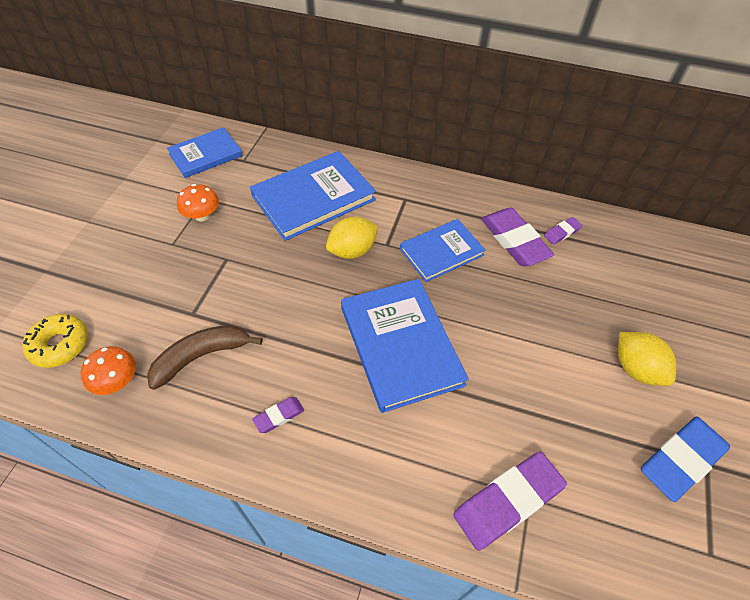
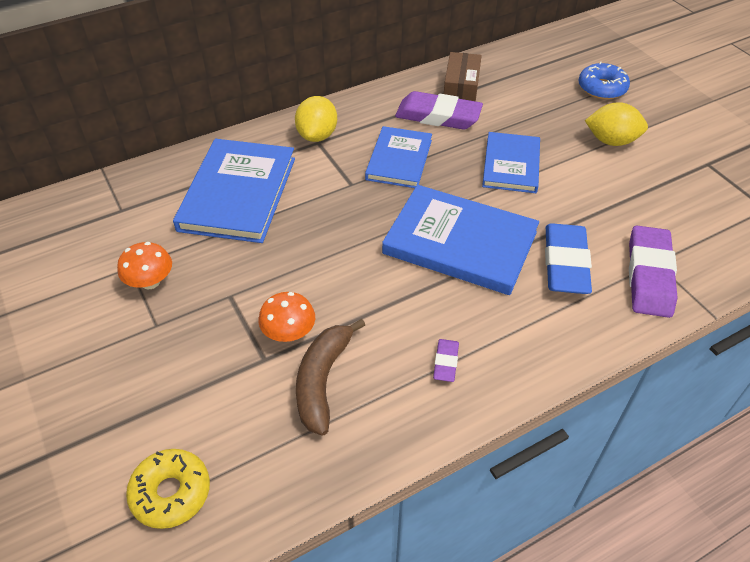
camera: 45 degrees left, 5 degrees down
orange mushroom [81,346,136,395] -> orange mushroom moved to [259,292,315,342]
blue book [167,127,243,178] -> blue book moved to [482,132,540,193]
yellow lemon [326,217,378,259] -> yellow lemon moved to [295,96,337,142]
purple eraser [544,217,582,244] -> brown box [444,52,482,101]
blue eraser [641,416,730,502] -> blue eraser moved to [545,223,592,294]
none -> blue donut [578,62,630,100]

